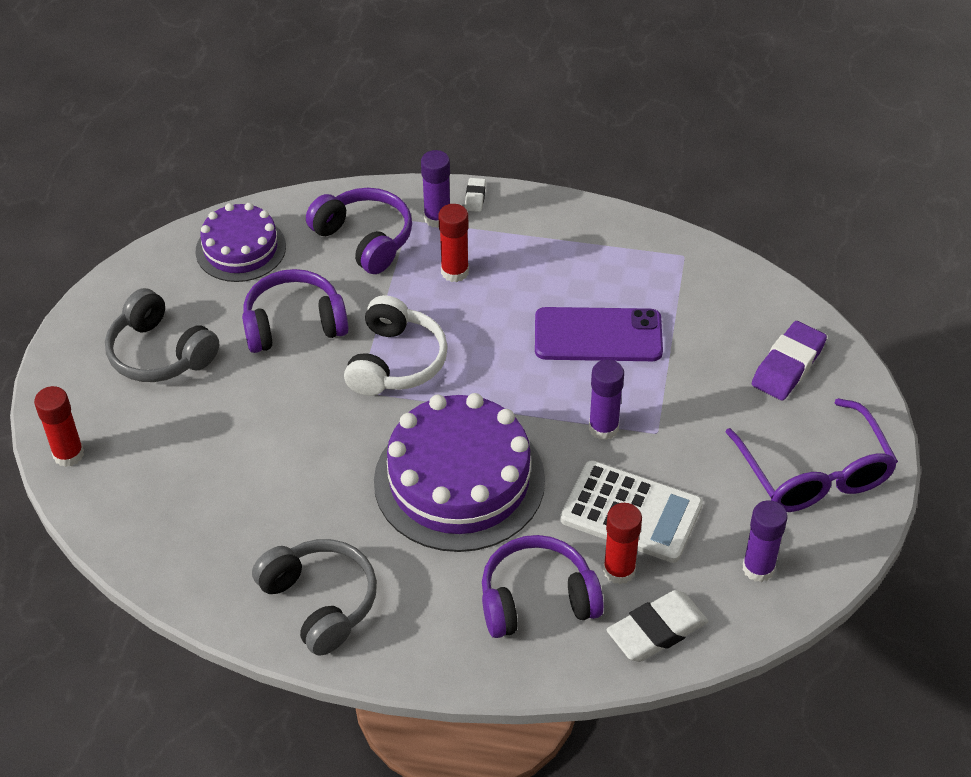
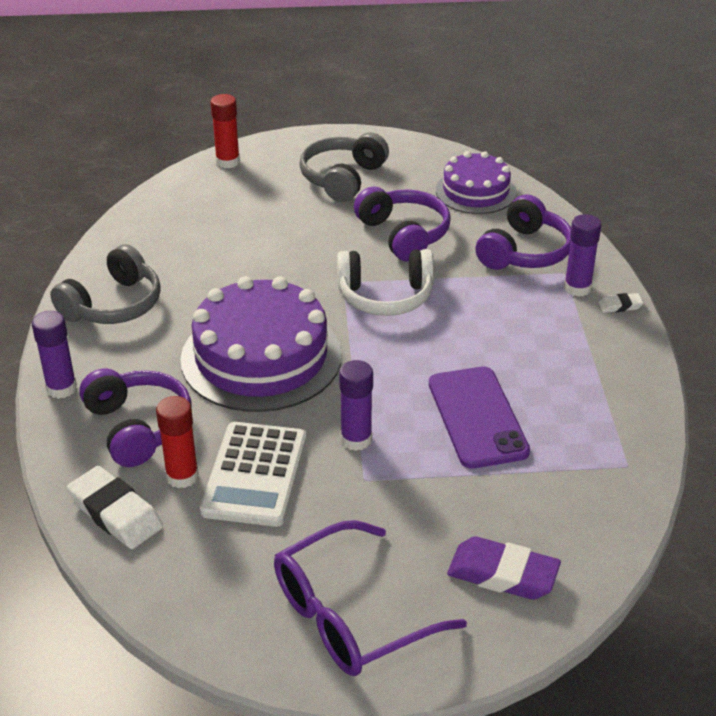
camera: 75 degrees right, 10 degrees down
red glue stick [438,204,469,282] -> none
purple glue stick [743,500,788,582] -> purple glue stick moved to [32,311,77,399]

